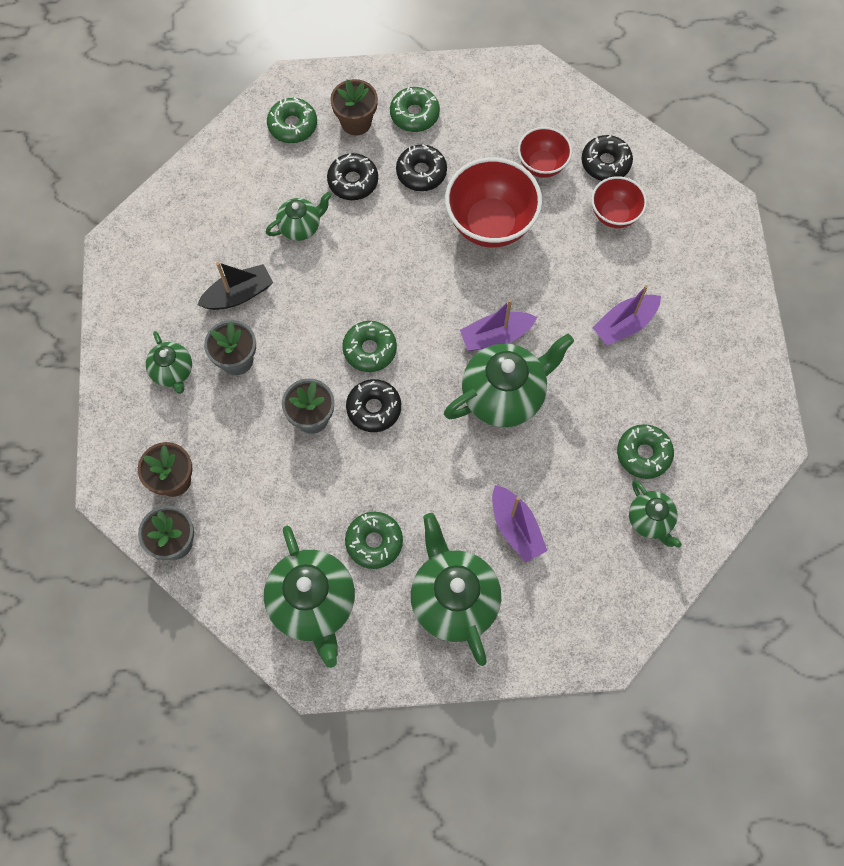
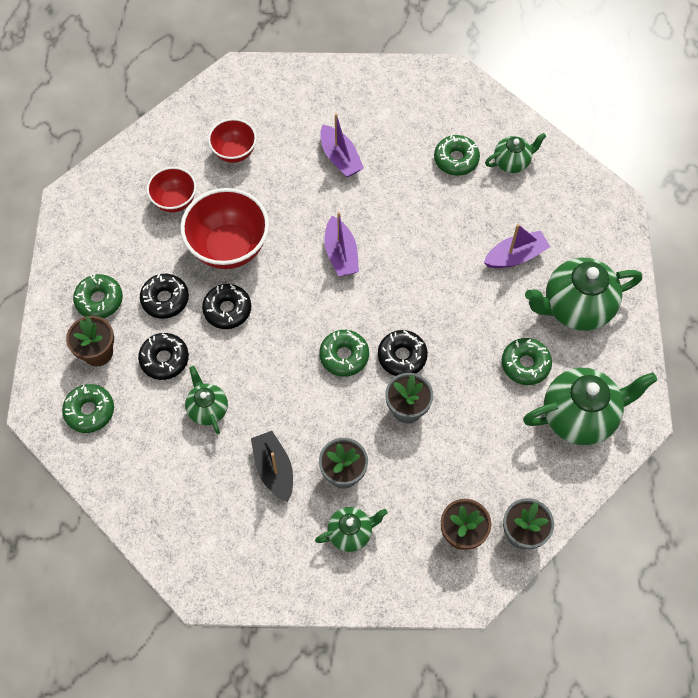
camera: 85 degrees left, 5 degrees down
green teapot [444,334,574,427] -> none
black donut [581,135,633,181] -> black donut moved to [202,284,251,329]

